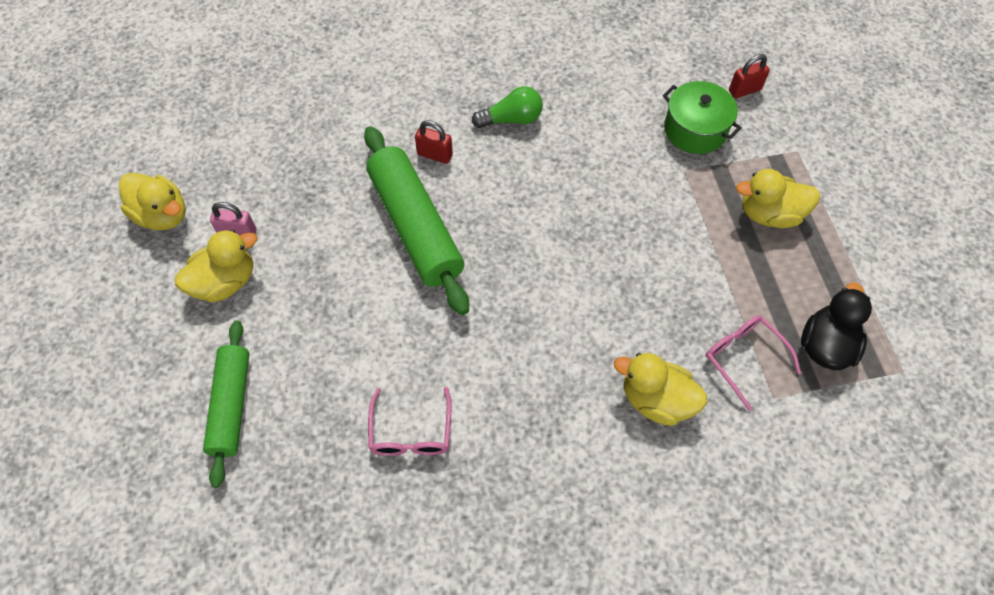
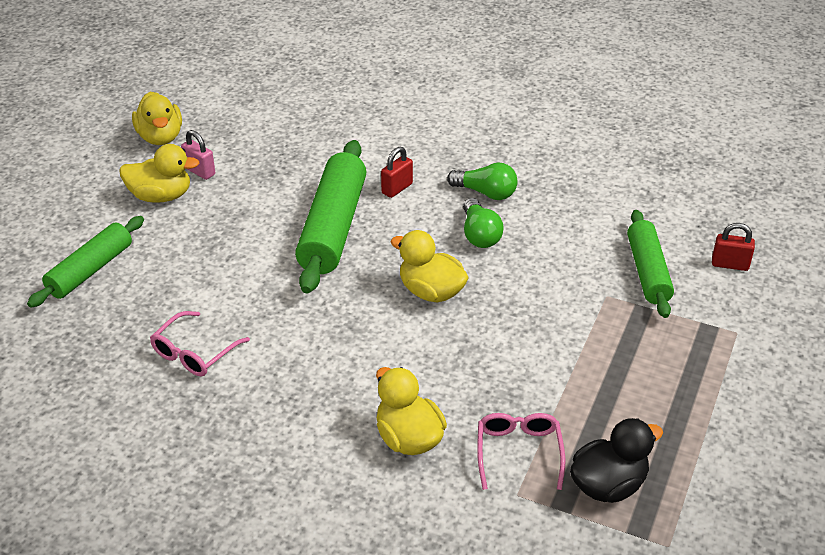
camera: 35 degrees right, 20 degrees down
red padlock [415,120,453,164] -> red padlock turned 75 degrees clockwise [381,147,413,198]
green pot [663,81,742,154] -> green rolling pin [627,210,674,318]
yellow duck [736,169,820,228] -> yellow duck moved to [390,230,469,302]
none -> green light bulb [463,198,504,248]

